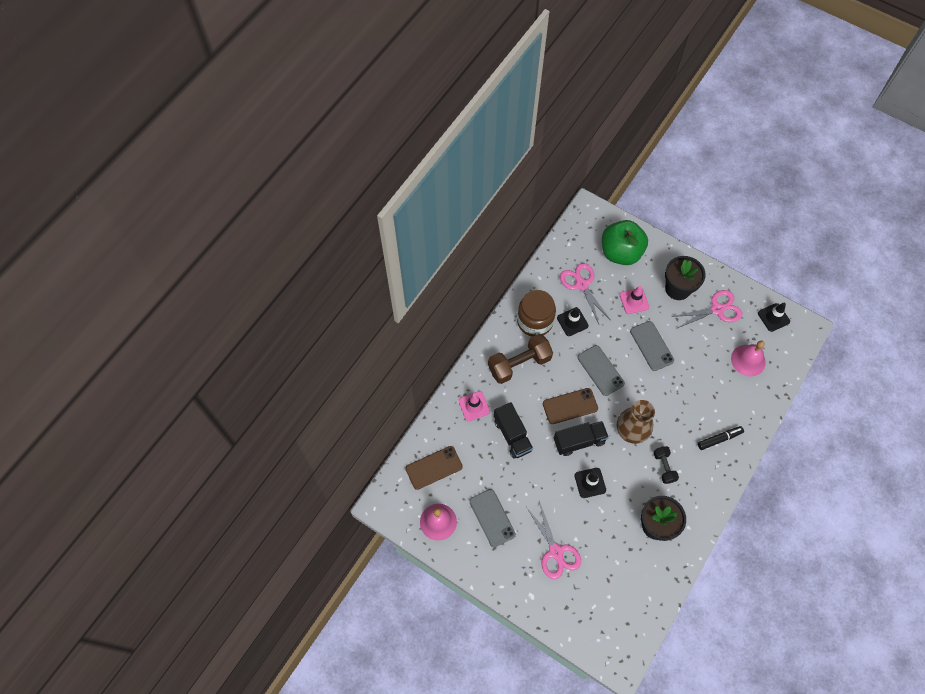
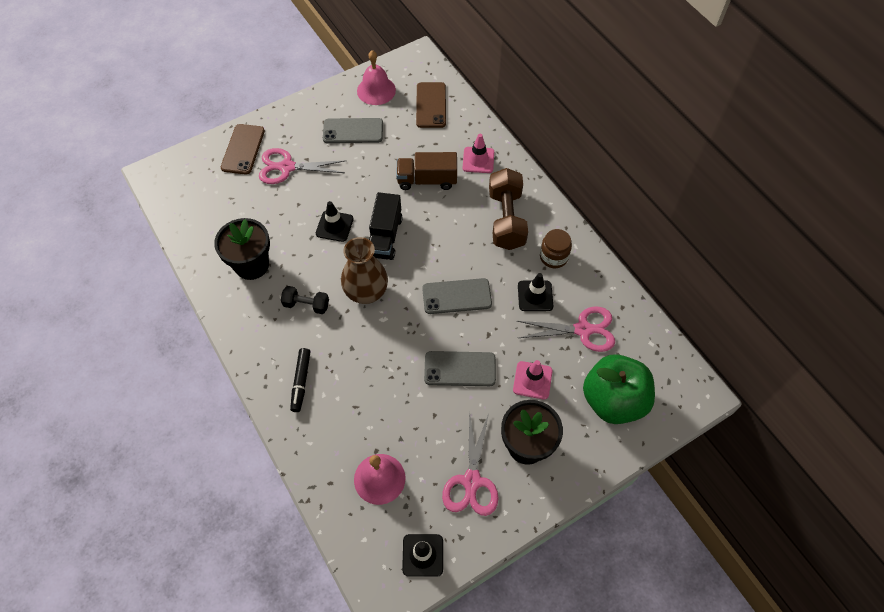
camera: 115 degrees right, 5 degrees down
black truck [494,402,533,459] -> brown truck [396,152,457,190]
brown jar [517,290,556,337] -> brown jar [540,229,572,268], size x0.61
brown phone [543,388,598,424] -> brown phone moved to [221,124,265,175]

